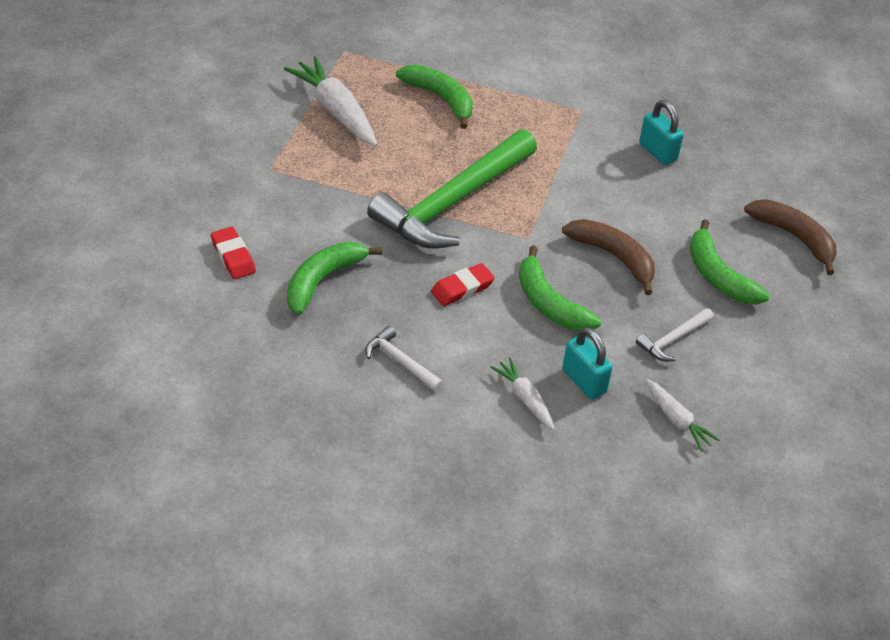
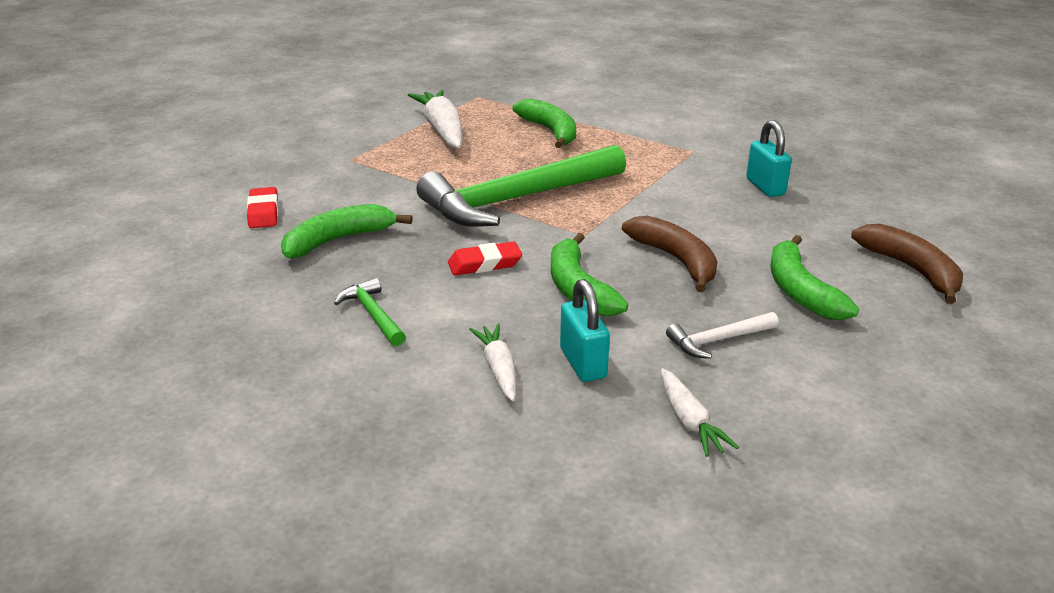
camera: 20 degrees right, 15 degrees down
white hammer [365,326,443,392] -> green hammer [334,278,406,346]

